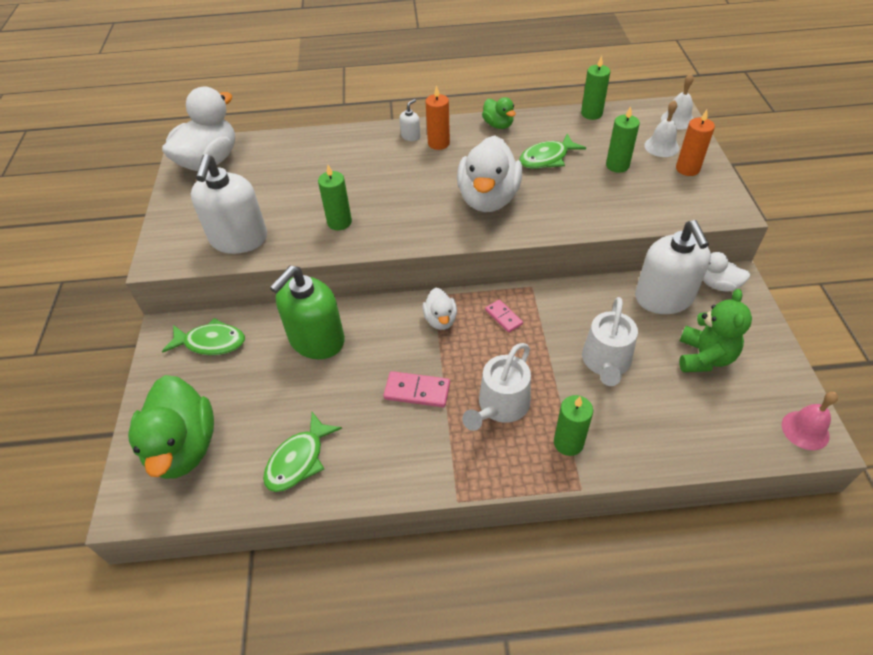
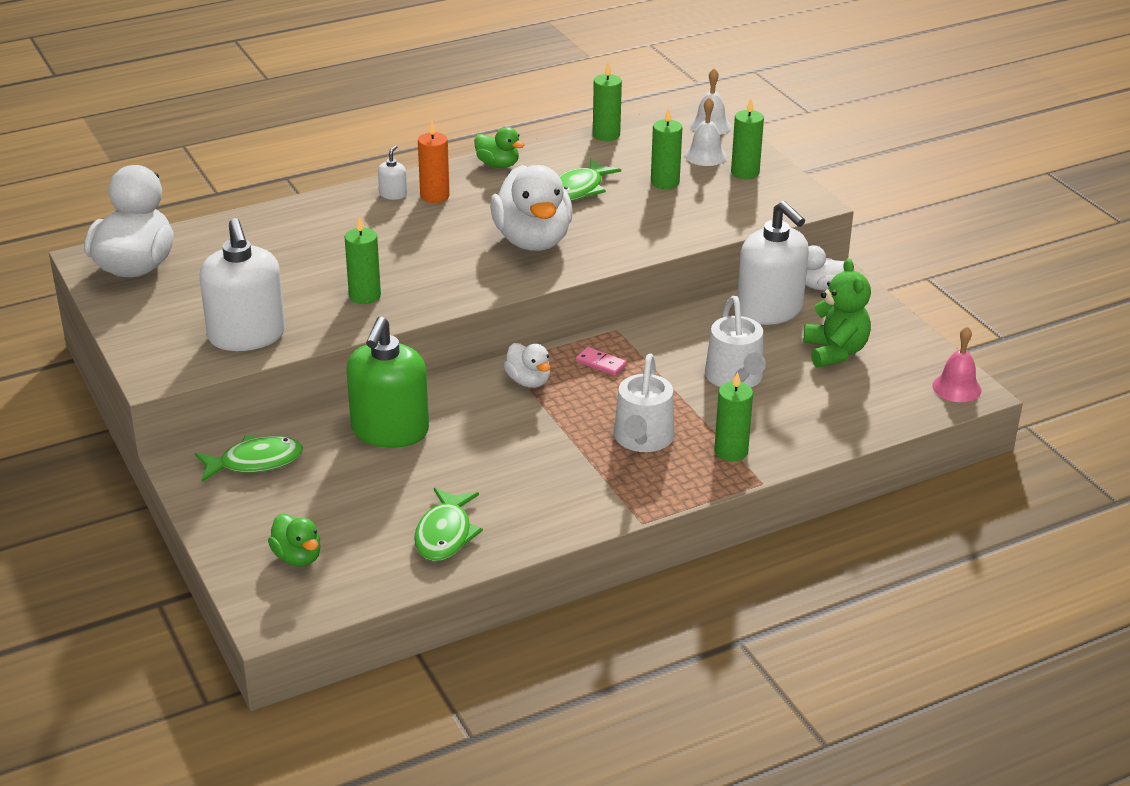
camera: 25 degrees left, 15 degrees down
green duck [128,375,214,479] -> green duck [268,514,321,566], size x0.50
pink domino [383,371,450,407] -> none
orange candle [676,110,715,176] -> green candle [731,99,764,179]

